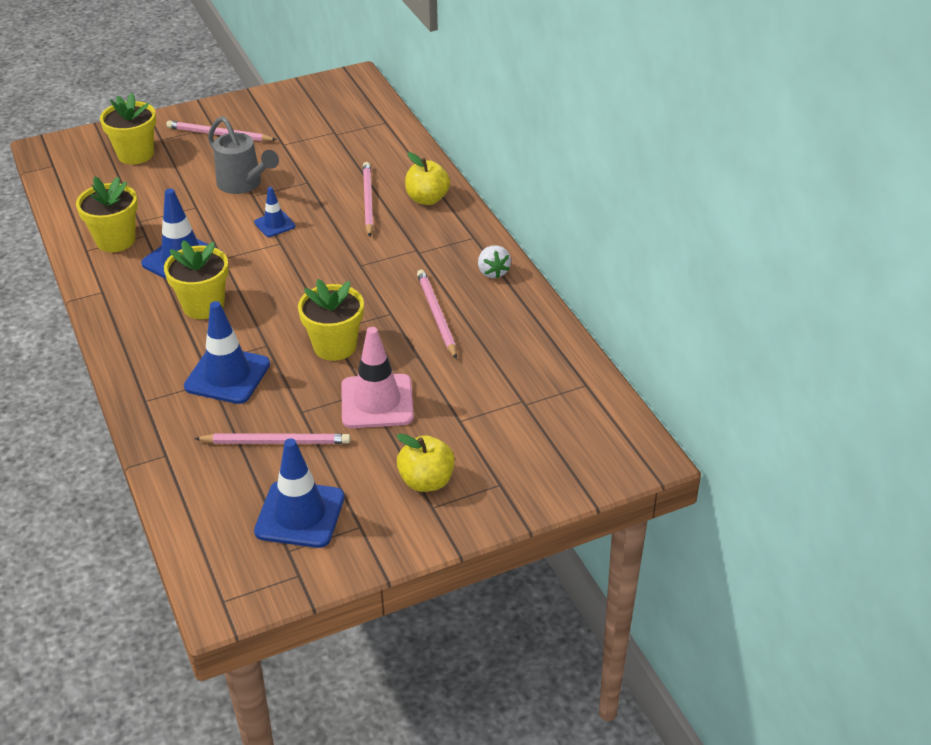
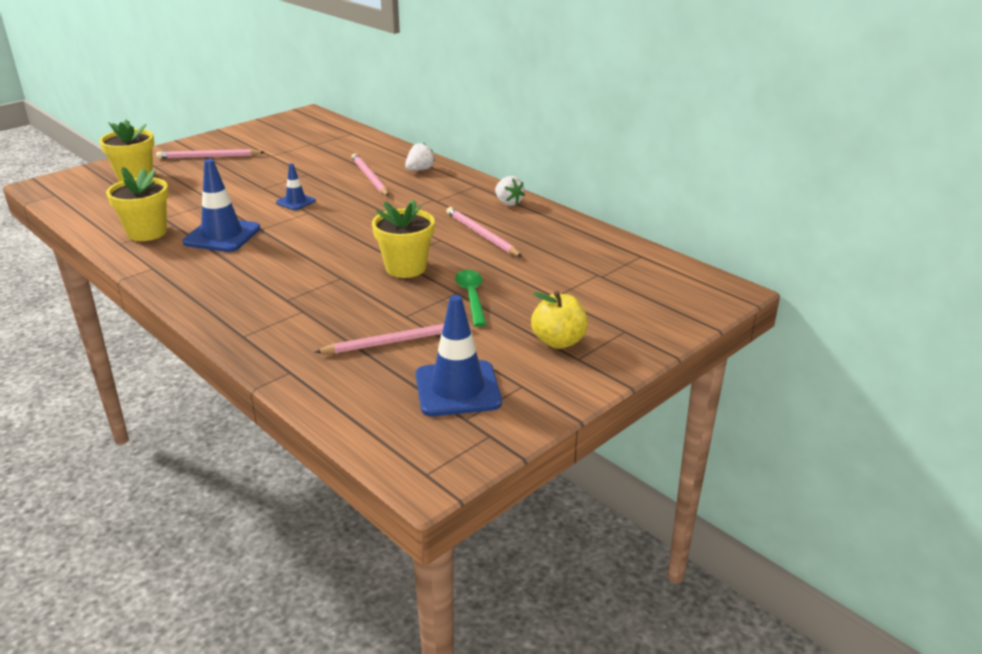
camera: 20 degrees left, 10 degrees down
yellow flower pot [164,240,229,319] -> none
blue traffic cone [184,301,270,404] -> none
grey watering can [208,116,279,194] -> none
pink traffic cone [341,327,414,428] -> green spoon [455,270,486,327]
yellow apple [405,152,450,205] -> white strawberry [405,143,435,171]

